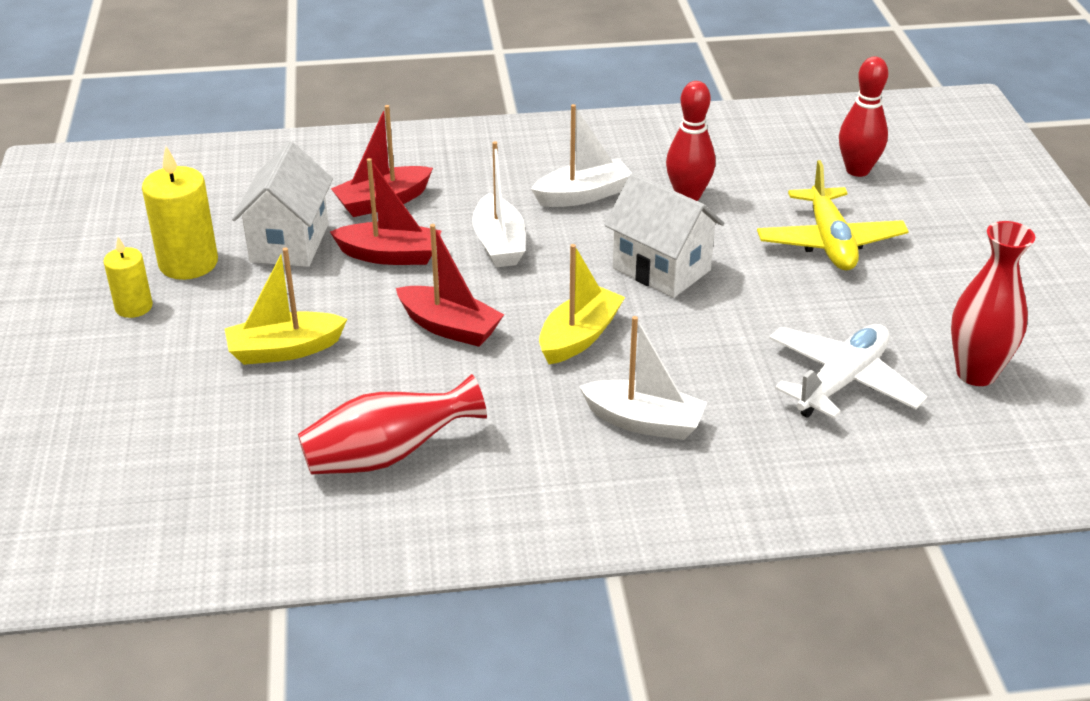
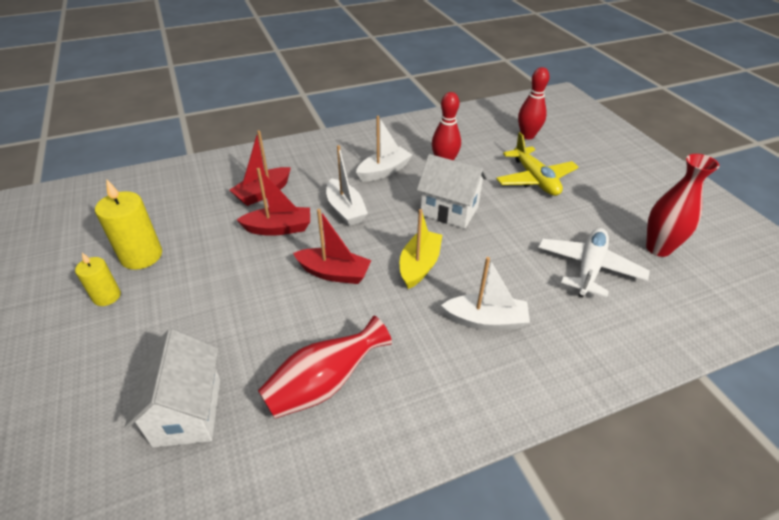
camera: 15 degrees left, 5 degrees up
yellow boat [225,247,347,365] -> none
white house [232,141,333,267] -> white house moved to [124,329,220,448]

